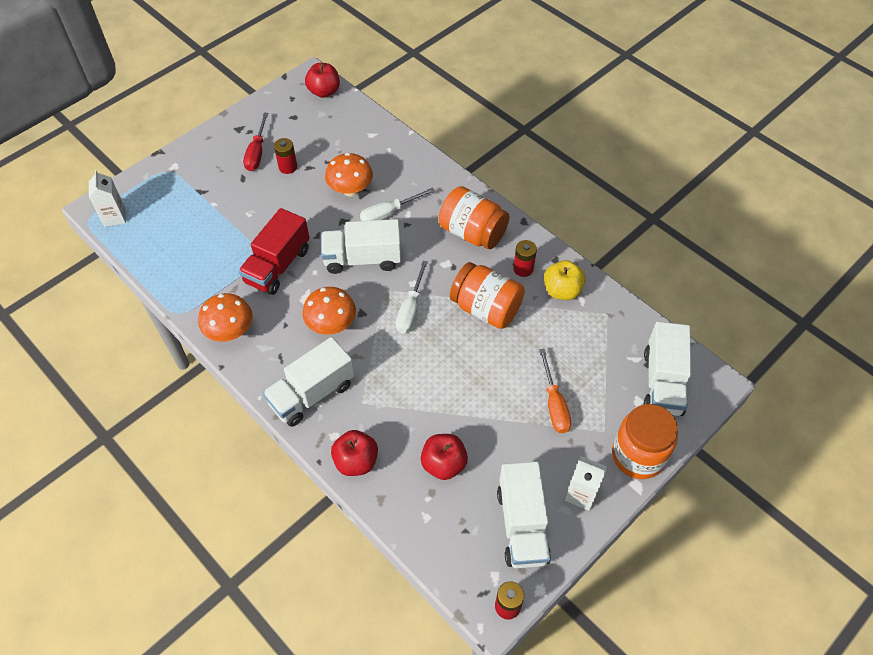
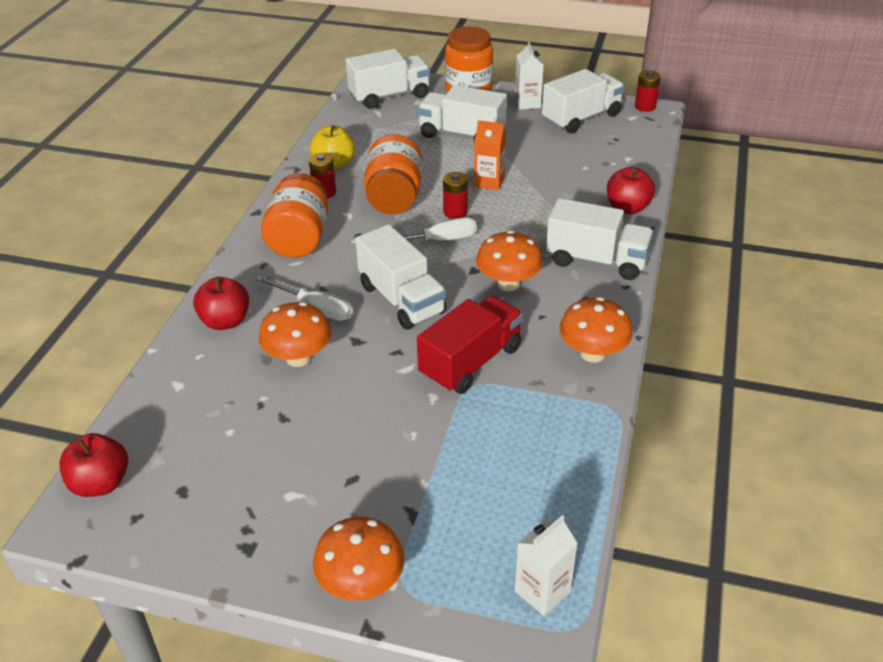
camera: 120 degrees left, 15 degrees down
red truck [239,208,310,295] -> red truck turned 45 degrees counterclockwise [417,296,523,394]
red screwdriver [243,113,268,171] -> none
red battery [274,138,297,174] -> red battery moved to [443,172,468,219]
red apple [421,434,468,480] -> red apple moved to [193,277,249,330]
orange screwdriver [539,349,571,433] -> white truck [417,85,507,143]
none -> orange mushroom [313,517,404,601]
none -> orange carton [474,120,506,191]

